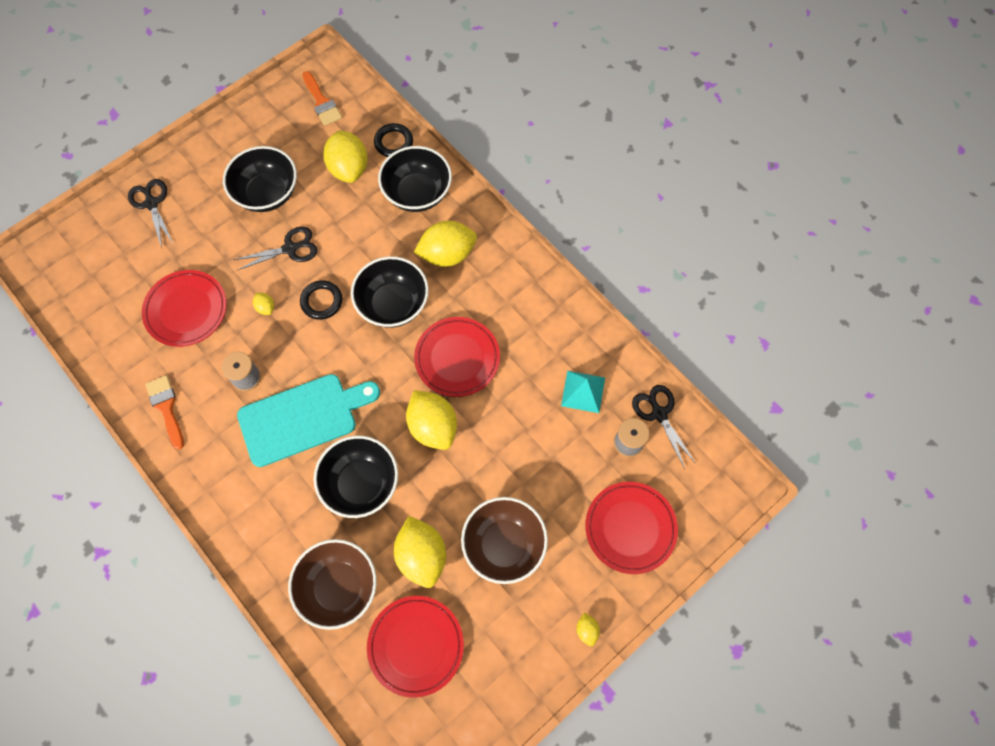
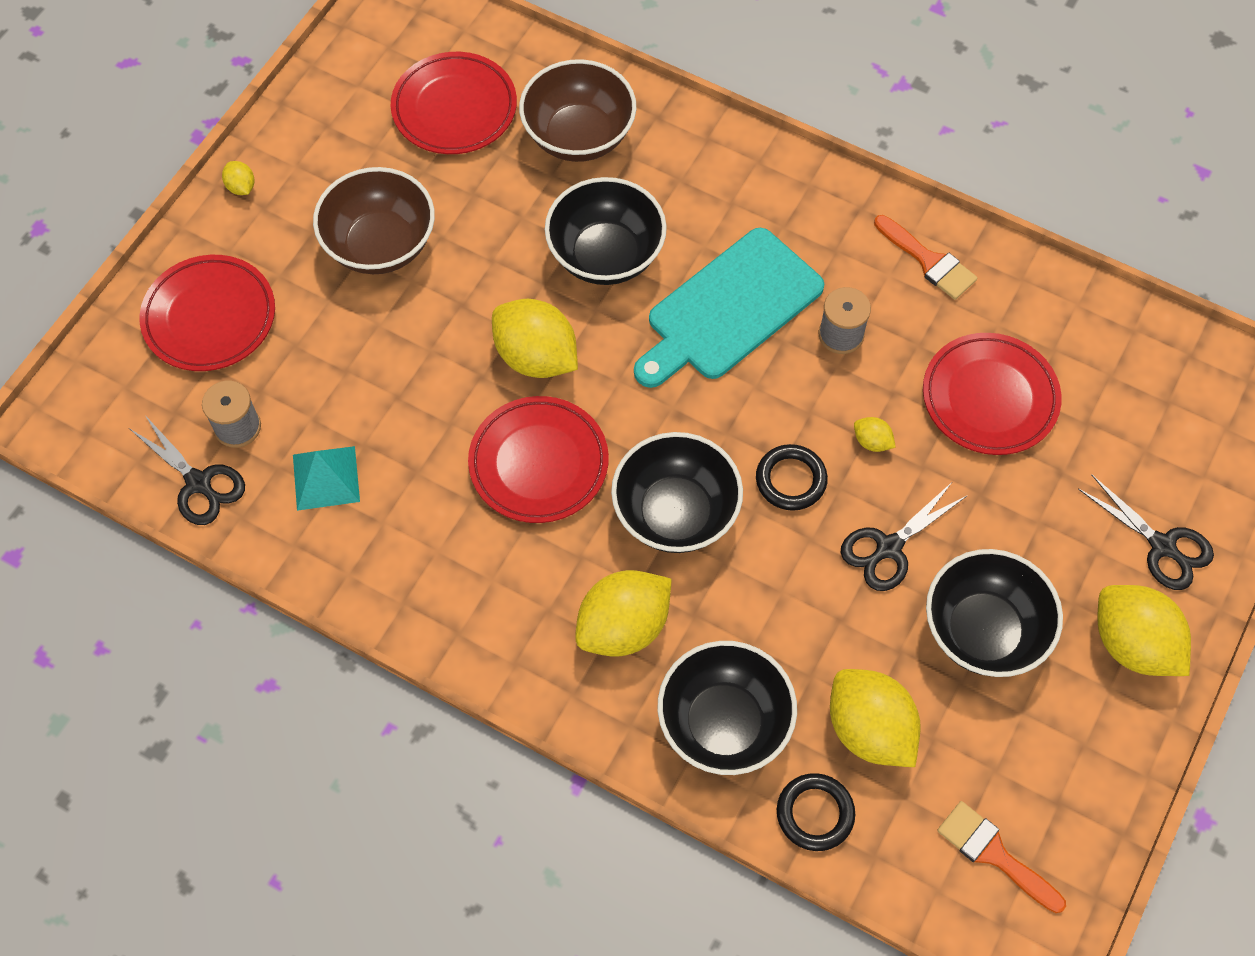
camera: 160 degrees right, 5 degrees down
yellow lemon [394,516,446,588] -> yellow lemon moved to [1098,585,1191,676]

